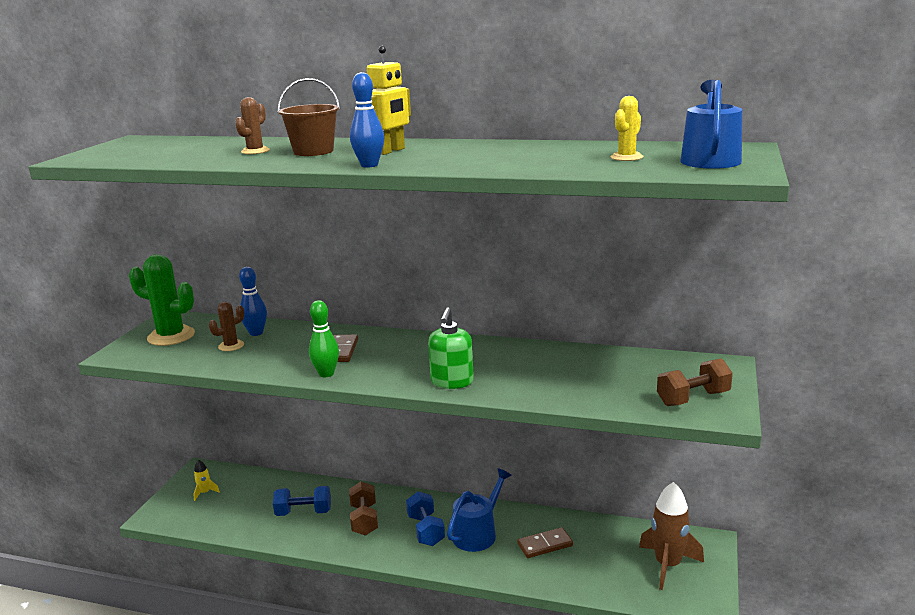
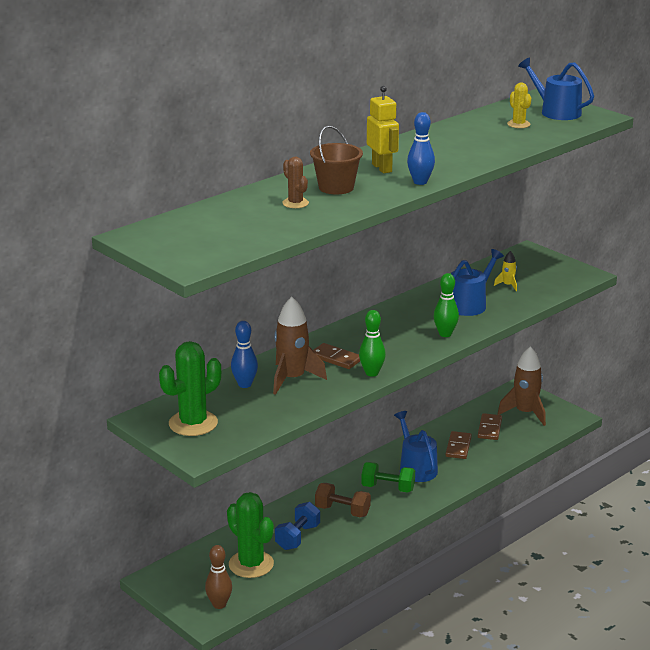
camera: 60 degrees left, 5 degrees up
yellow rocket [193,460,220,501] -> yellow rocket moved to [494,251,517,291]
brown cactus [209,302,244,351] -> none
blue dumbbell [406,491,445,546] -> green dumbbell [361,462,415,493]
green soap dispenser [428,307,474,389] -> green bowling pin [434,273,459,337]
brown dumbbell [657,358,733,406] -> none
none -> brown bowling pin [205,545,232,609]
none -> green cactus [227,492,274,578]
none -> brown rocket [273,297,327,395]
none -> blue watering can [451,249,504,316]
none -> brown domino [478,413,502,440]

